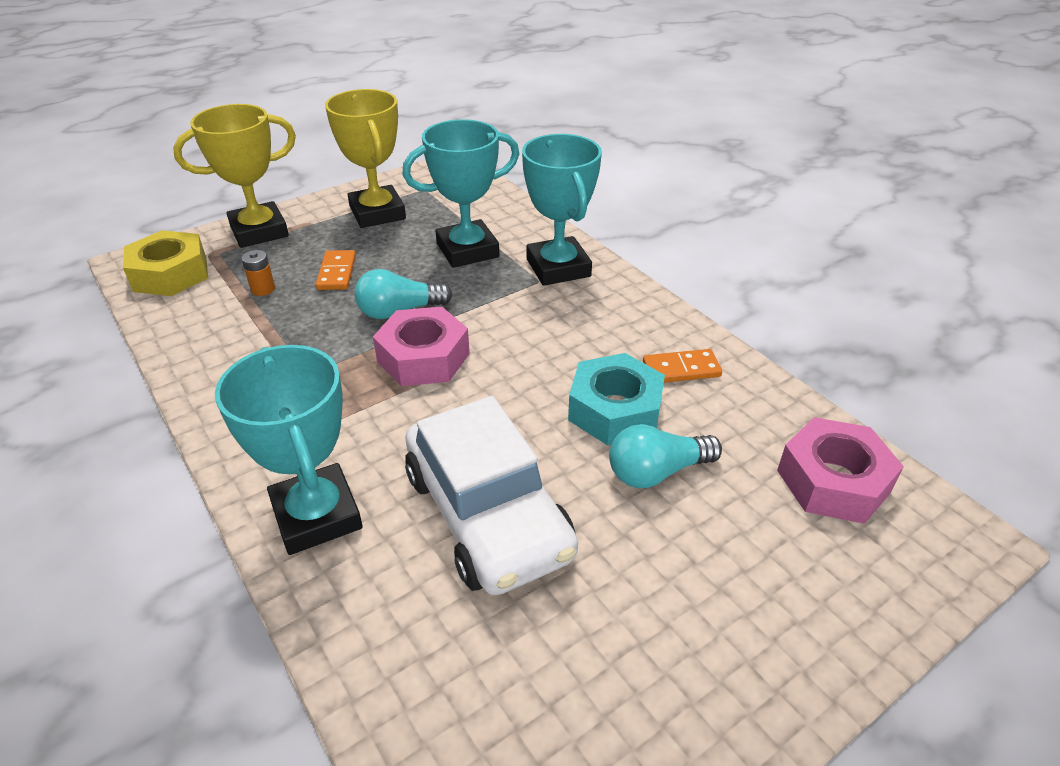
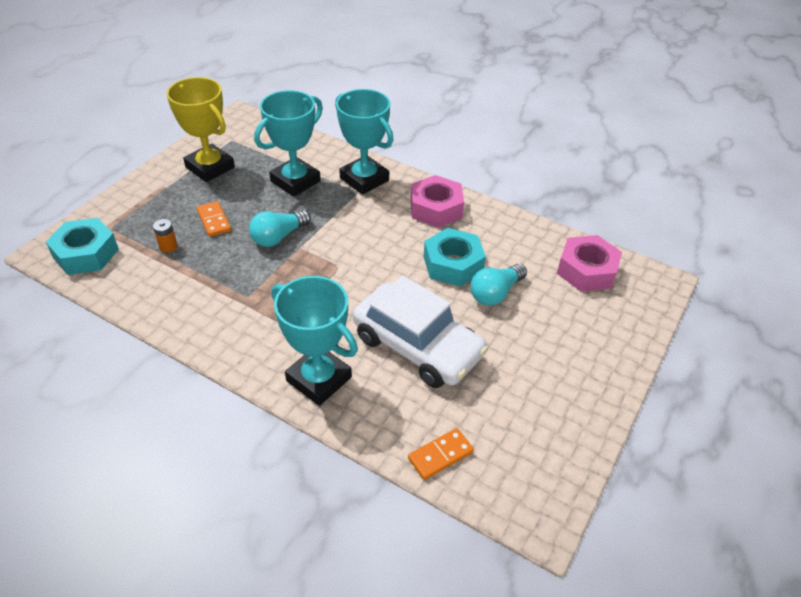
camera: 25 degrees left, 5 degrees up
yellow nut [123,230,208,296] -> turquoise nut [46,218,119,275]
yellow trophy [173,104,296,248] -> none
pink nut [373,307,470,386] -> pink nut moved to [411,175,464,228]
orange domino [643,349,722,383] -> orange domino moved to [408,428,474,480]

